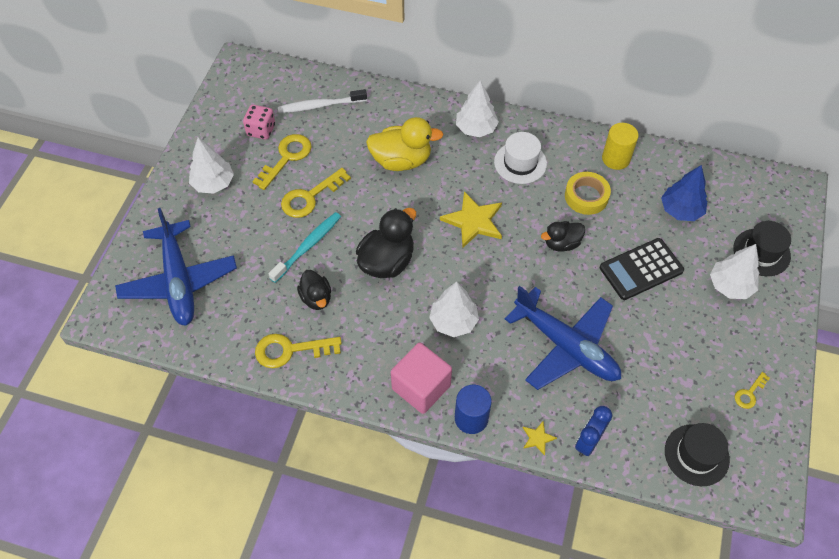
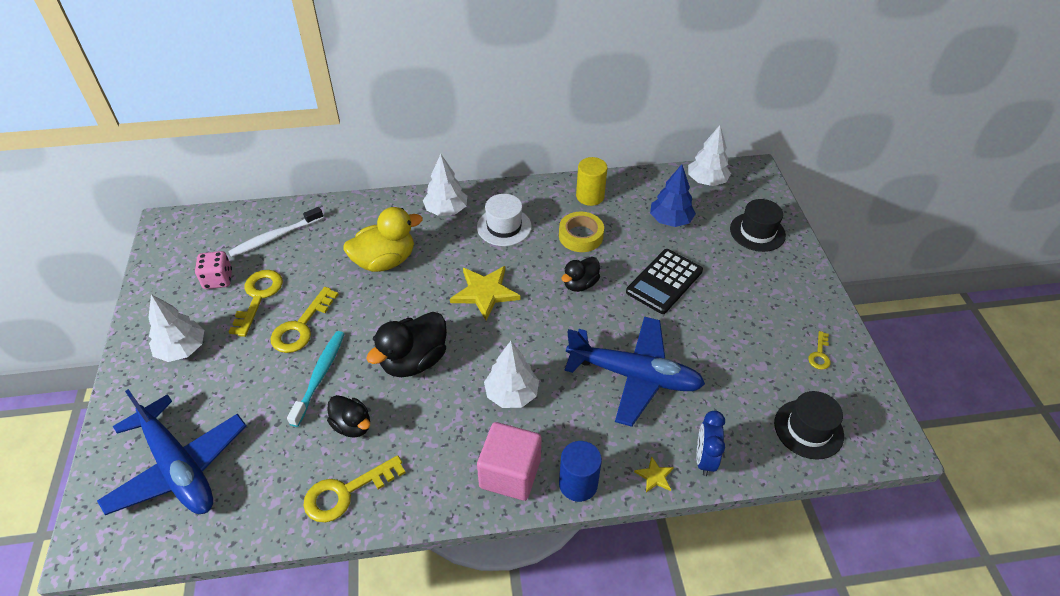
camera: 25 degrees left, 10 degrees down
black duck [356,208,416,278] -> black duck turned 150 degrees counterclockwise [366,312,447,377]
white tree [710,244,760,299] -> white tree moved to [688,125,731,186]

